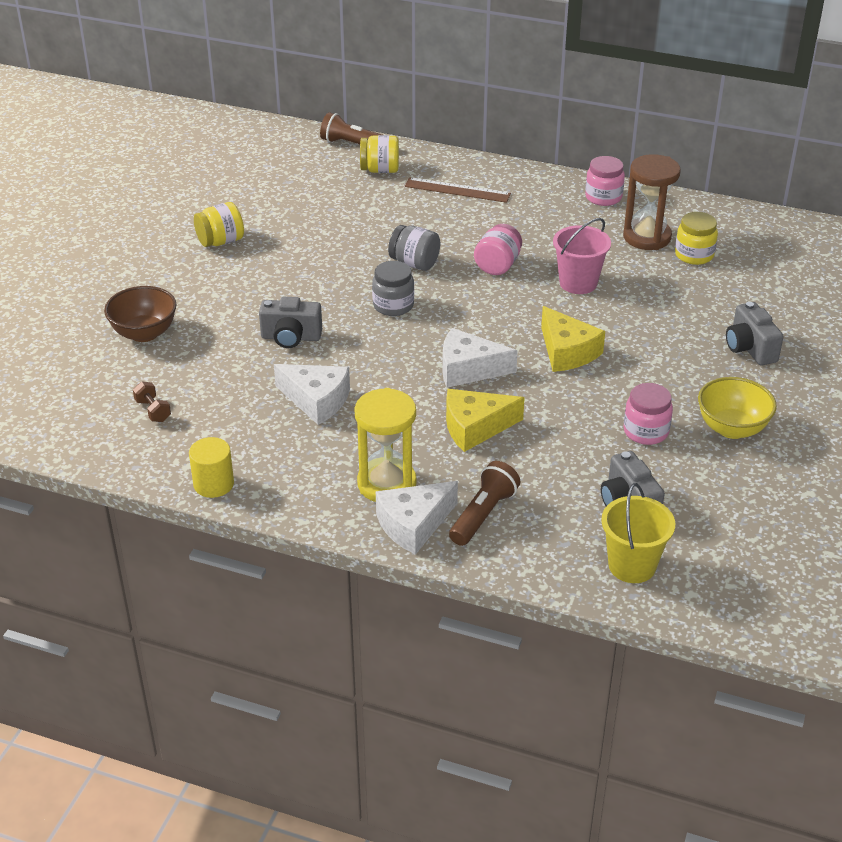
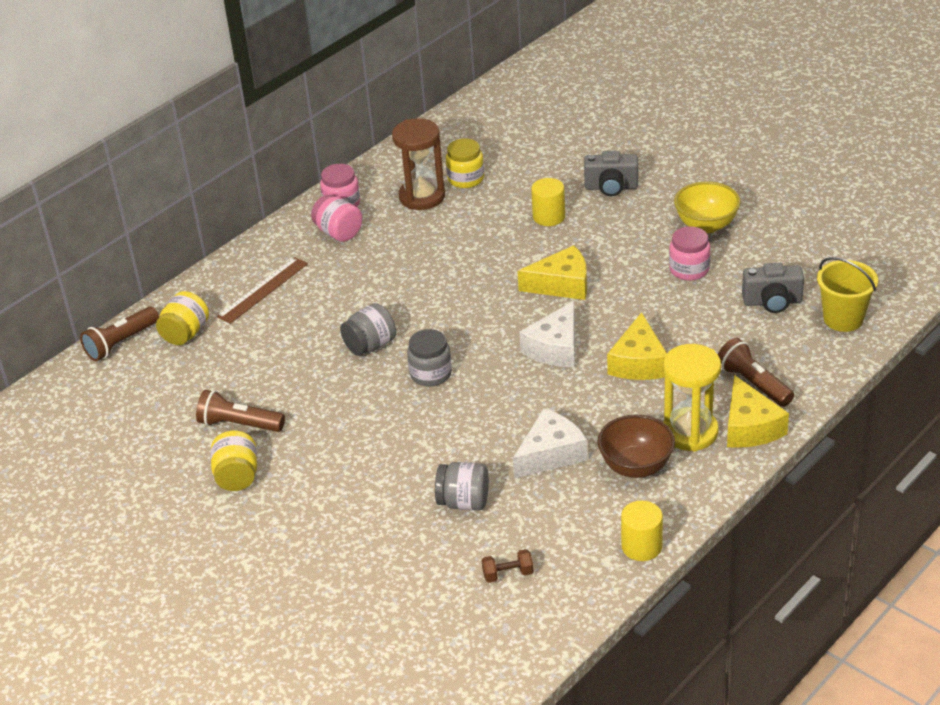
camera: 65 degrees left, 0 degrees up
brown bowl [104,286,177,342] -> brown bowl moved to [597,415,675,478]
grey camera [259,297,322,348] -> none
white cheese [376,481,458,555] -> yellow cheese [727,375,789,448]
pink jar [474,224,522,275] -> pink jar moved to [311,195,362,242]
pink bucket [553,218,611,294] -> none
none -> brown flashlight [196,390,285,432]
none -> grey jar [435,462,489,510]
none -> yellow cylinder [531,178,565,226]

